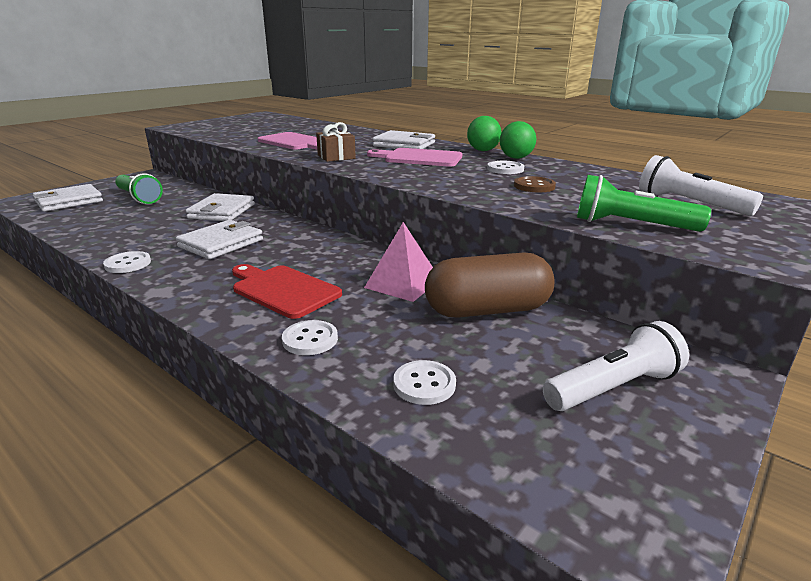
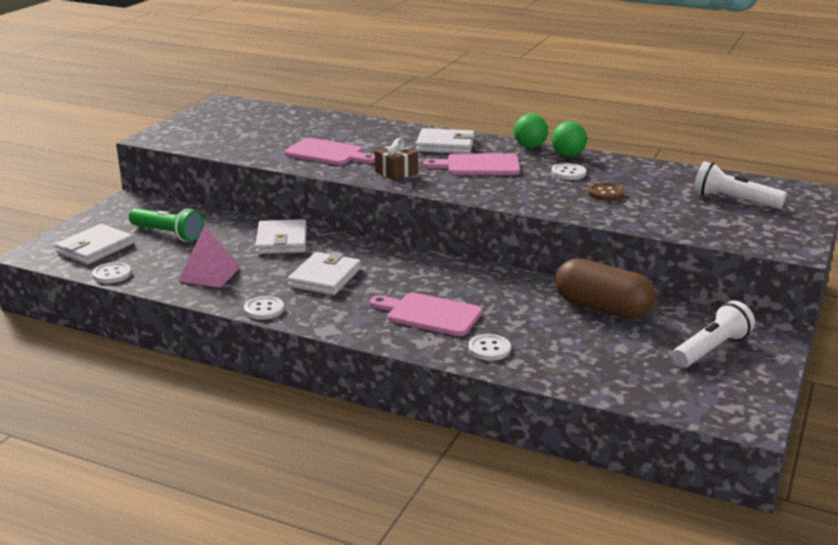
camera: 15 degrees left, 0 degrees up
red cutting board [232,264,342,319] -> pink cutting board [370,293,482,336]
pink pyramid [364,222,433,302] -> pink pyramid moved to [178,225,240,288]
white button [393,360,456,405] -> white button moved to [92,262,131,283]
brown capsule [425,252,555,318] -> brown capsule turned 60 degrees clockwise [555,258,656,319]
green flashlight [577,175,711,232] -> none

